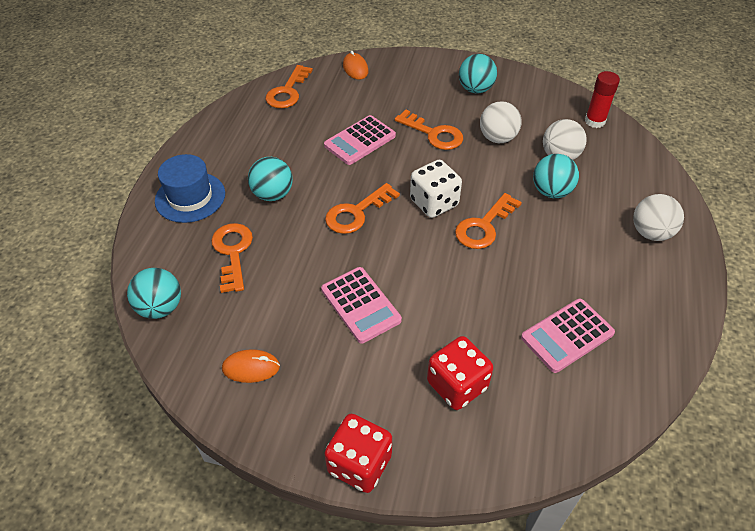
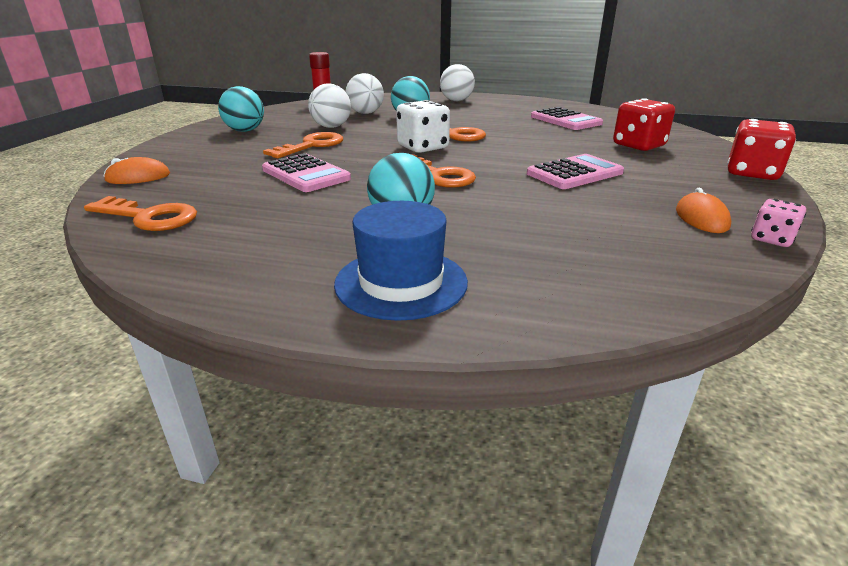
camera: 90 degrees left, 20 degrees down
turquoise ball [127,268,181,319] -> none
orange key [211,223,253,293] -> none
none -> pink dice [751,199,806,247]

